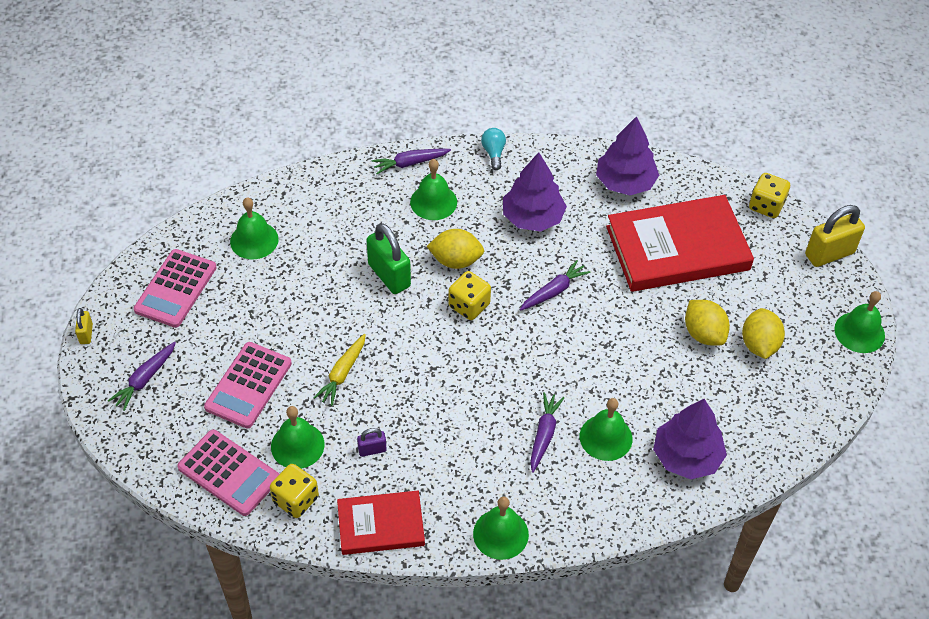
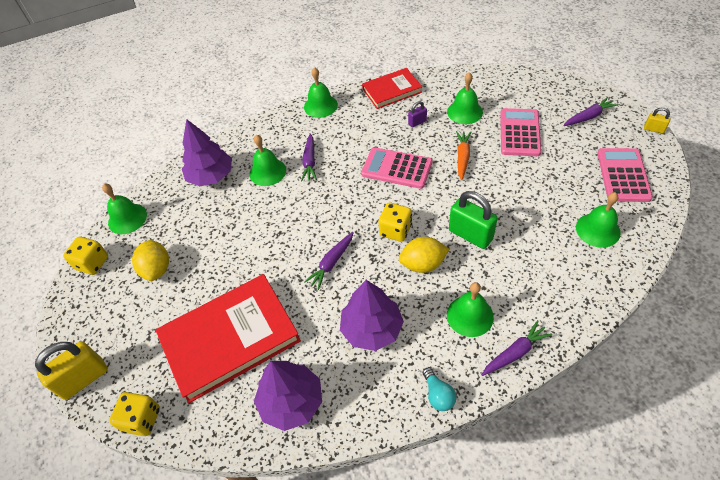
camera: 170 degrees right, 0 degrees up
yellow padlock [75,308,93,344] -> yellow padlock turned 45 degrees counterclockwise [644,107,671,134]
purple carrot [108,342,176,411] -> purple carrot turned 45 degrees clockwise [563,97,618,126]
pink calculator [177,429,279,516] -> pink calculator moved to [361,147,433,189]
yellow dice [270,464,319,518] -> yellow dice moved to [63,237,108,275]
yellow carrot [313,334,366,406] -> orange carrot [456,131,471,180]
yellow lemon [685,300,730,346] -> none
green bell [834,291,885,353] -> green bell moved to [102,184,147,234]

